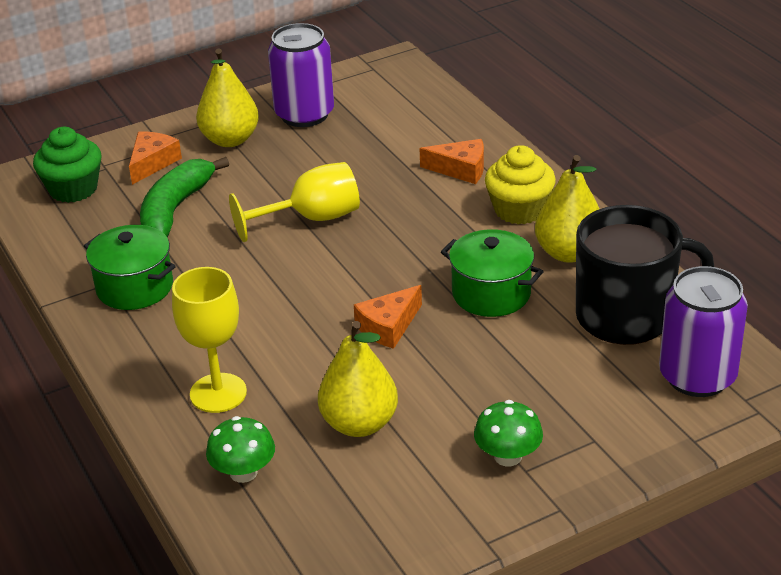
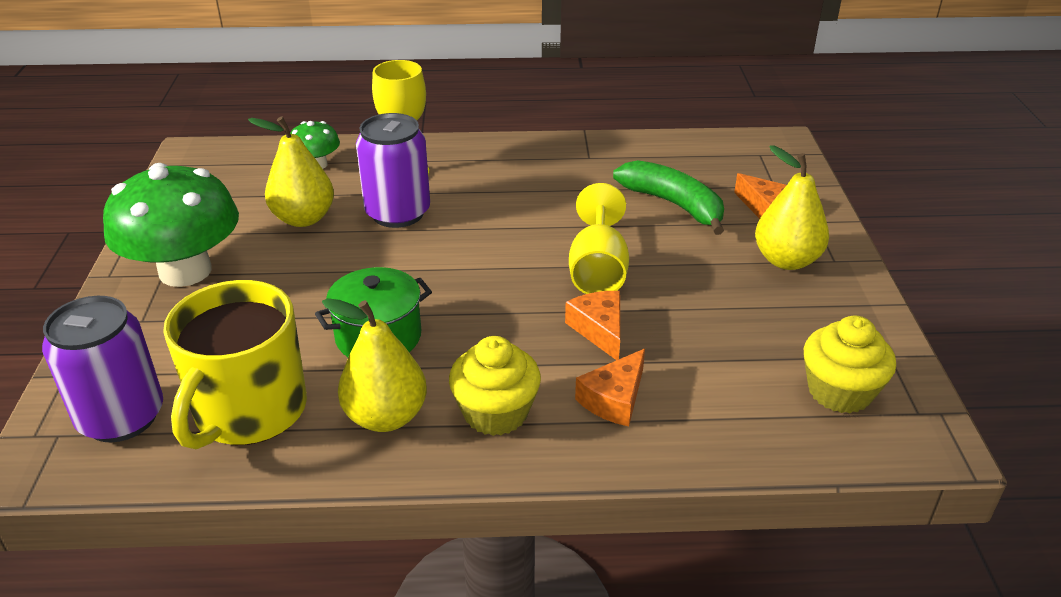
camera: 115 degrees right, 0 degrees up
green cupcake [33,127,102,203] -> none
green pot [84,225,176,310] -> none
purple can [268,23,334,127] -> purple can moved to [356,113,430,228]
orange cheese [354,285,422,349] -> orange cheese moved to [565,291,620,360]
green mushroom [474,400,543,466] -> green mushroom [103,163,239,287], size x2.09
black mug [576,205,714,345] -> yellow mug [163,280,307,449]
none -> yellow cupcake [804,316,896,413]

